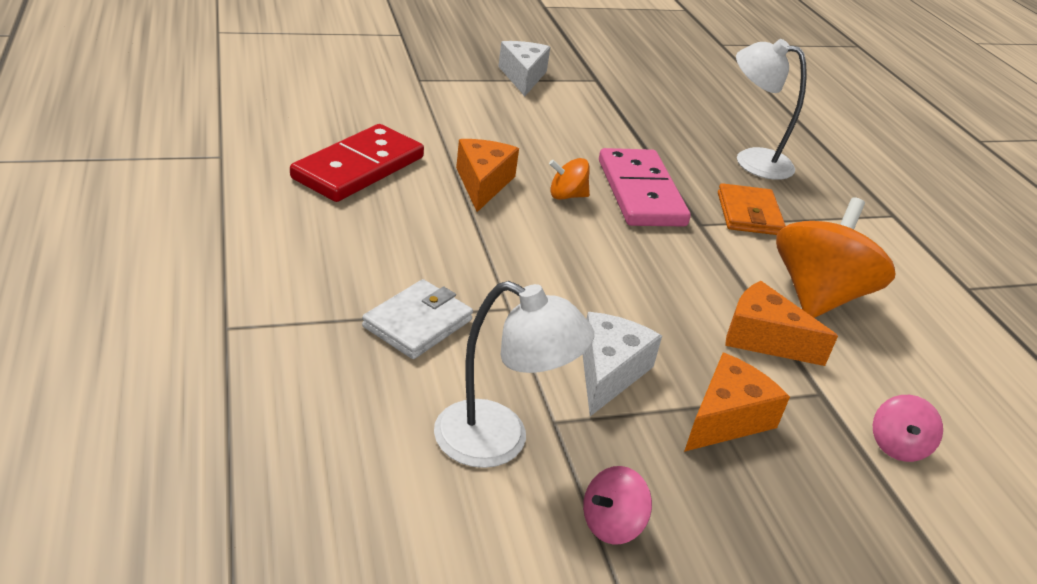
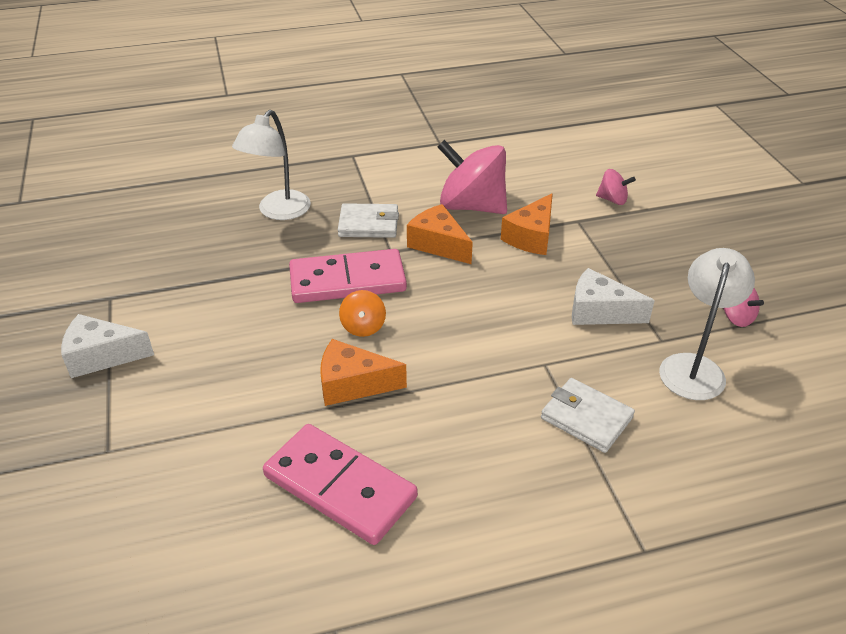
camera: 85 degrees left, 5 degrees up
red domino [290,124,424,202] -> pink domino [263,424,418,545]
orange cheese [684,353,790,452] -> orange cheese moved to [407,204,473,264]
orange wallet [718,183,786,235] -> white wallet [338,203,399,238]
orange spinning top [776,197,896,318] -> pink spinning top [437,140,507,214]

